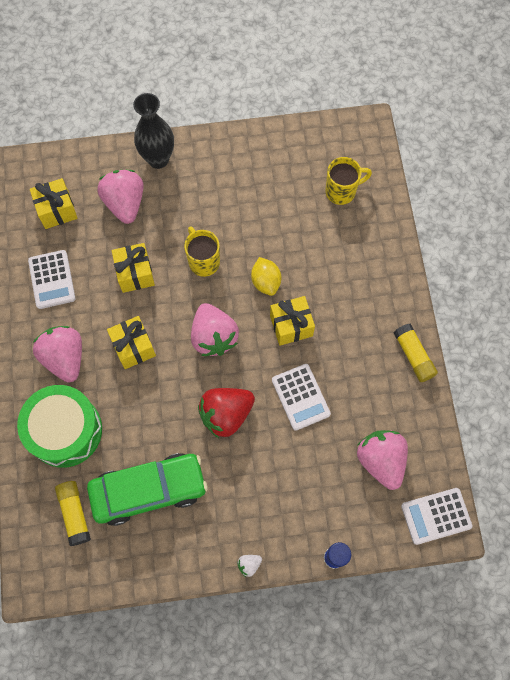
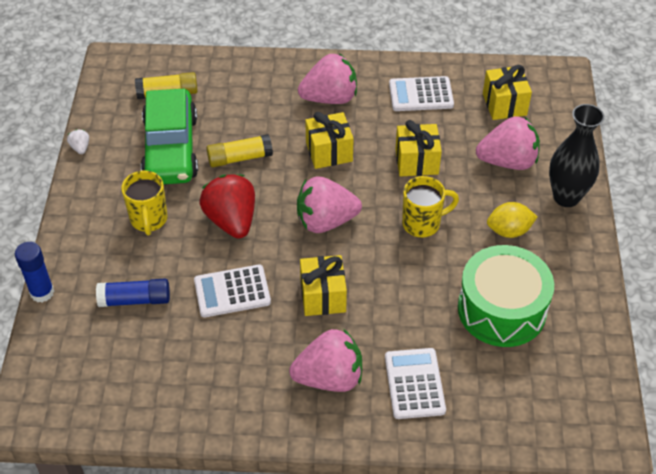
camera: 100 degrees right, 20 degrees down
green drum [17,385,102,468] -> green drum moved to [458,245,554,347]
white strawberry [237,555,262,577] -> white strawberry moved to [67,129,89,154]
yellow lemon [251,257,281,296] -> yellow lemon moved to [487,202,537,238]
yellow mug [325,157,372,205] -> yellow mug moved to [121,171,168,235]
pink strawberry [357,430,408,490] -> pink strawberry moved to [289,329,362,392]
yellow glue stick [393,324,438,382] -> yellow glue stick moved to [207,134,273,167]
white calculator [401,488,473,545] -> white calculator moved to [385,348,446,419]
none -> blue glue stick [96,279,170,307]

